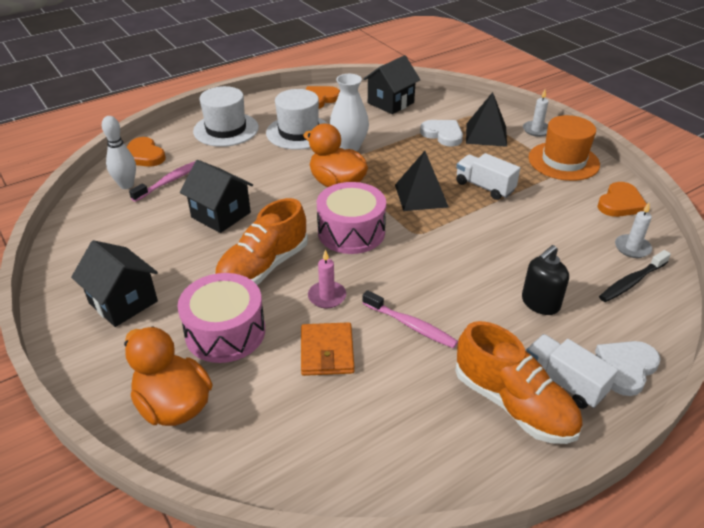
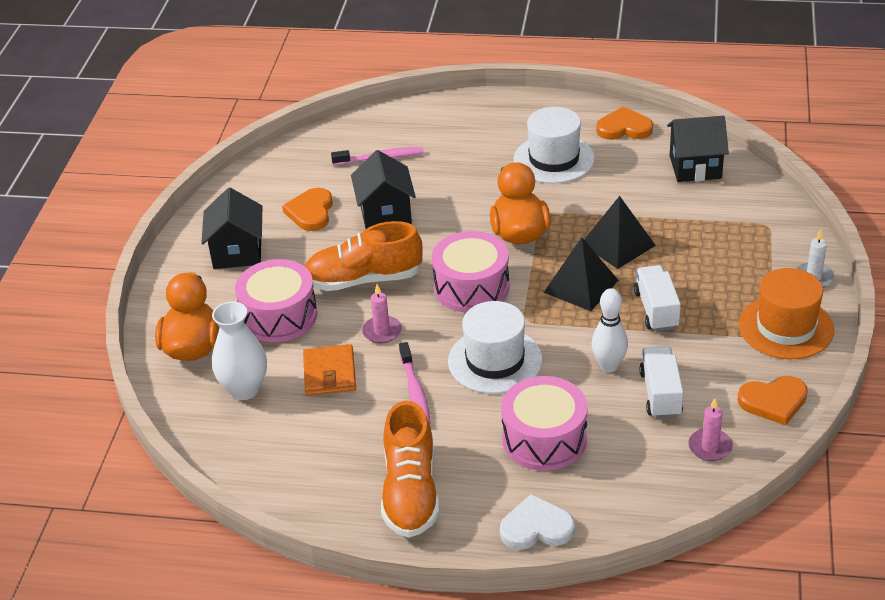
camera: 45 degrees right, 0 degrees up
white bowling pin [102,116,136,189] -> white bowling pin moved to [592,288,628,372]
orange heart [127,137,166,167] -> orange heart moved to [282,188,333,231]
white hat [193,86,259,147] -> white hat moved to [448,301,542,394]
orange wallet [301,322,354,376] -> orange wallet turned 45 degrees counterclockwise [303,344,356,396]
white vase [330,74,369,151] -> white vase moved to [212,302,267,400]
white heart [420,120,463,147] -> none
black pyramid [466,92,507,147] -> black pyramid moved to [584,196,656,269]
black soap dispenser [522,245,569,315] -> pink drum [501,376,588,471]
white truck [526,334,618,409] -> white truck moved to [639,346,683,418]
black toothbrush [599,250,671,302] -> none
white candle [615,203,652,258] -> pink candle [688,398,733,461]

